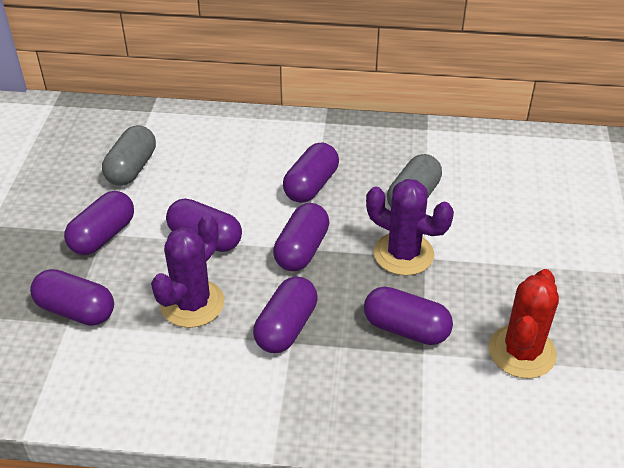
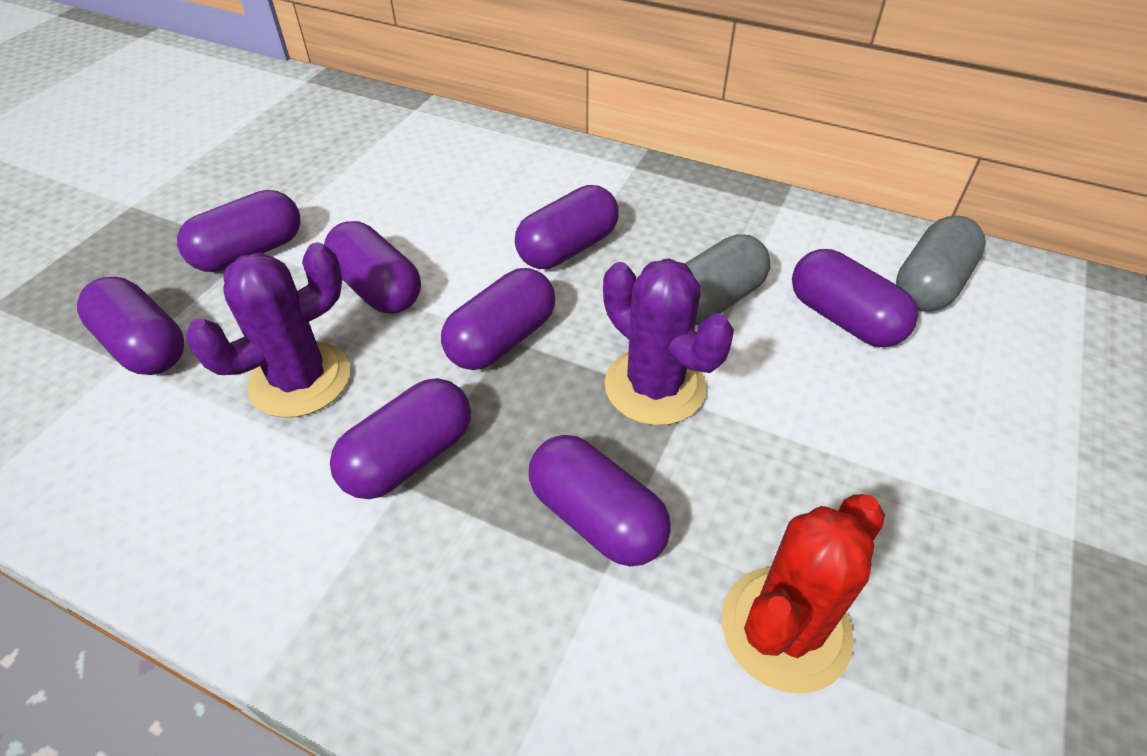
camera: 20 degrees right, 5 degrees up
grey capsule [102,125,156,186] -> grey capsule moved to [896,216,986,312]
none -> purple capsule [792,249,918,347]

